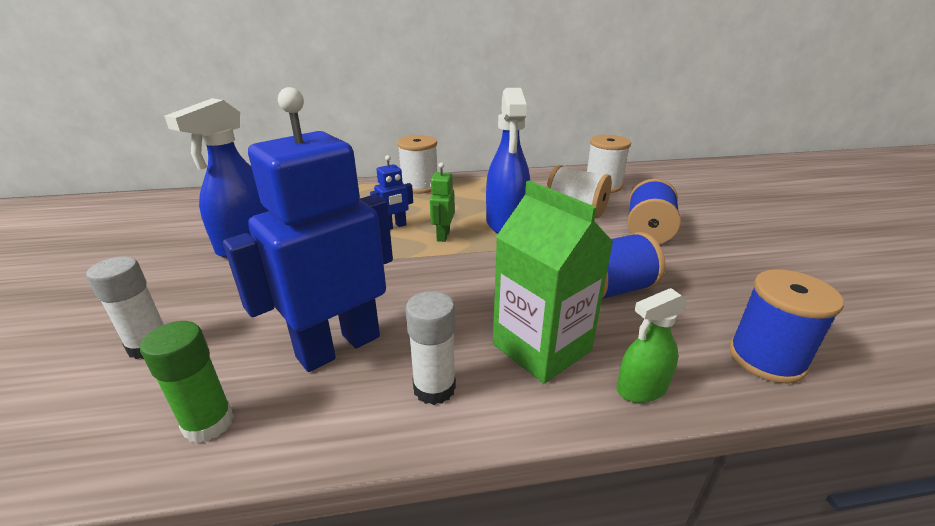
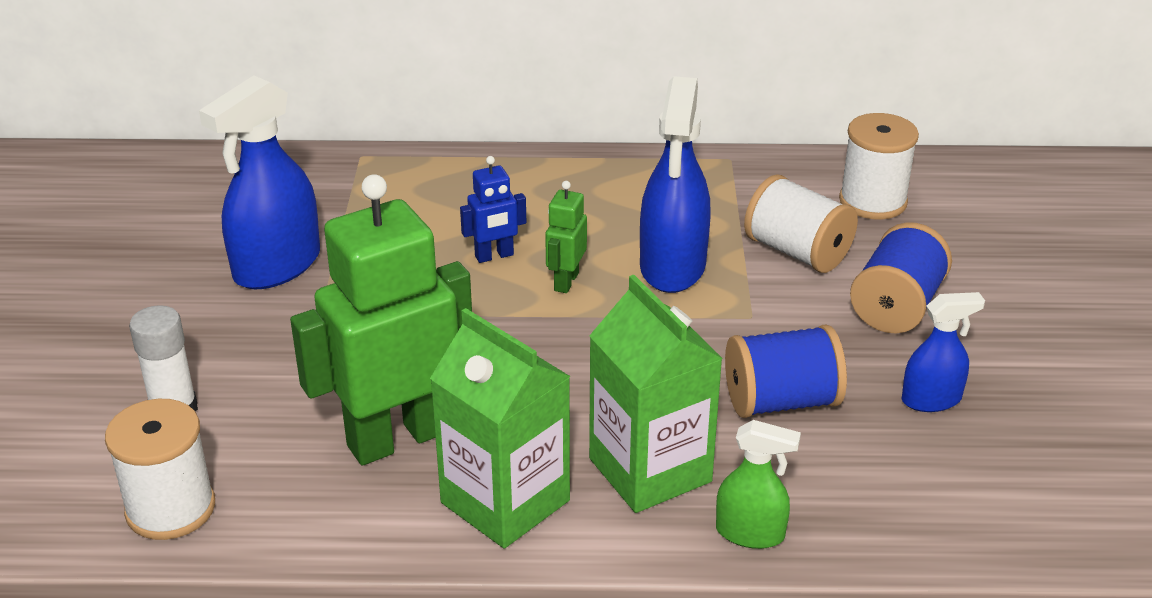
camera: 10 degrees right, 5 degrees up
green glue stick [140,321,234,443] -> none
blue robot [223,87,393,372] -> green robot [290,174,472,465]
white spool [397,135,437,194] -> white spool moved to [105,399,215,540]
white glue stick [406,291,456,405] -> green carton [430,308,571,548]
green spray bottle [617,288,688,403] -> green spray bottle turned 150 degrees counterclockwise [716,420,801,549]
blue spool [729,269,844,384] -> none
none -> blue spray bottle [901,292,985,412]

